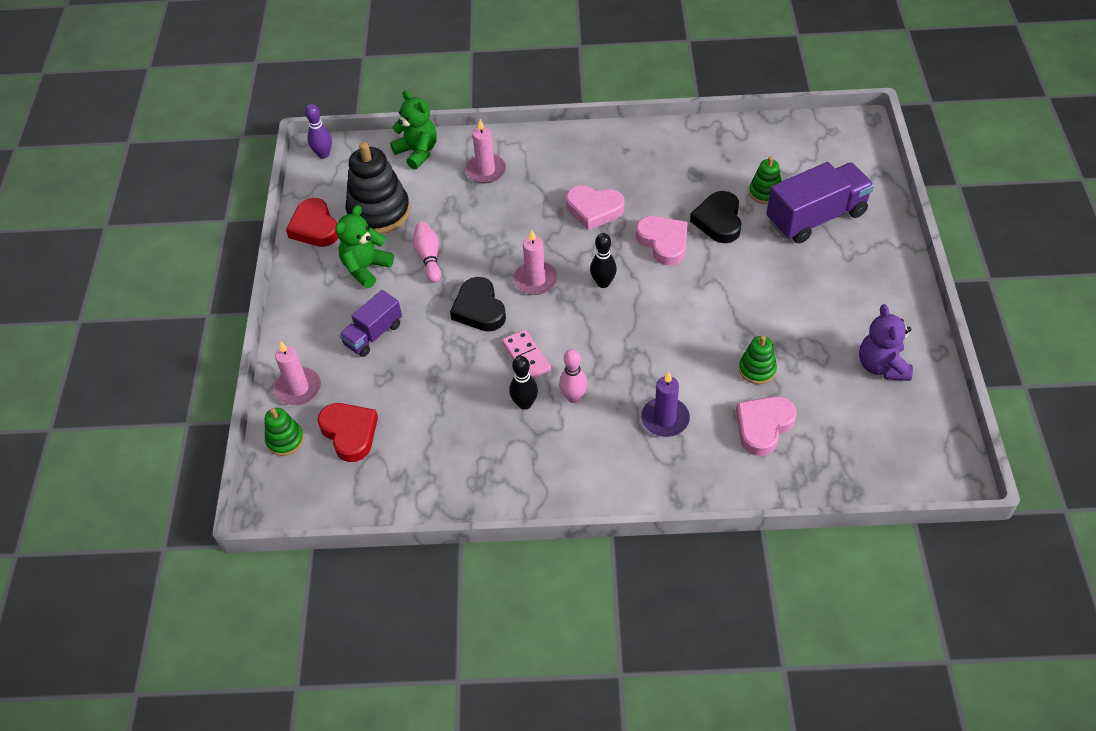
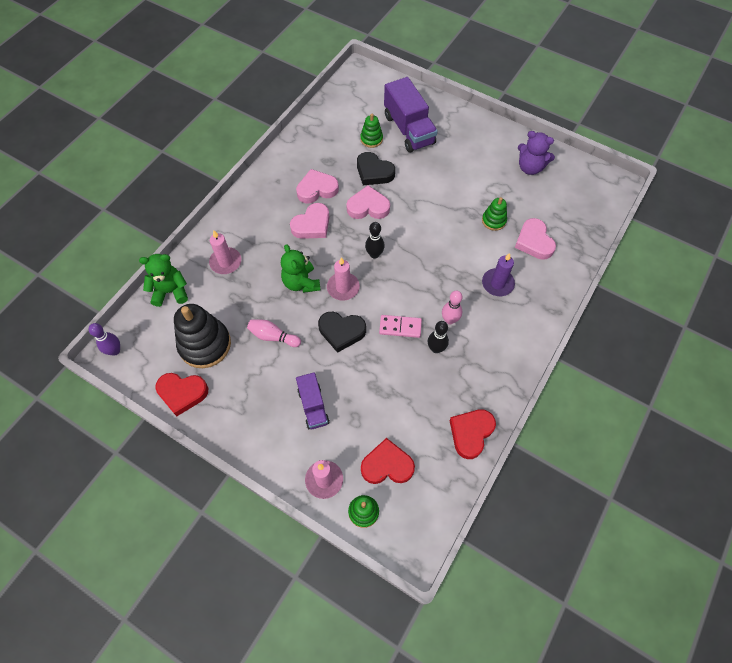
camera: 60 degrees left, 10 degrees up
green teddy bear [335,205,394,288] -> green teddy bear moved to [281,244,320,293]
purple truck [766,162,874,244] -> purple truck turned 150 degrees clockwise [384,77,438,153]
none -> pink heart [296,169,339,204]
none -> red heart [449,409,496,459]

